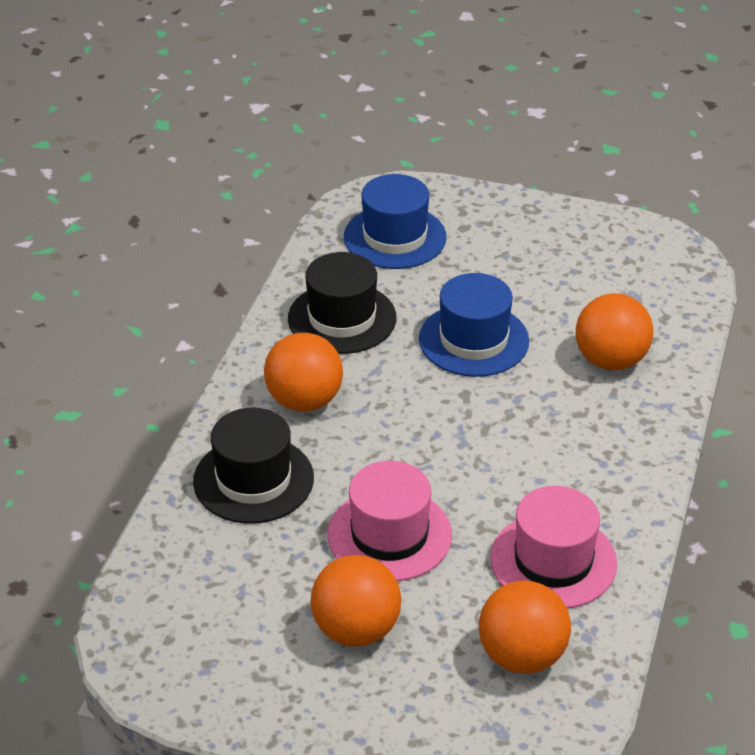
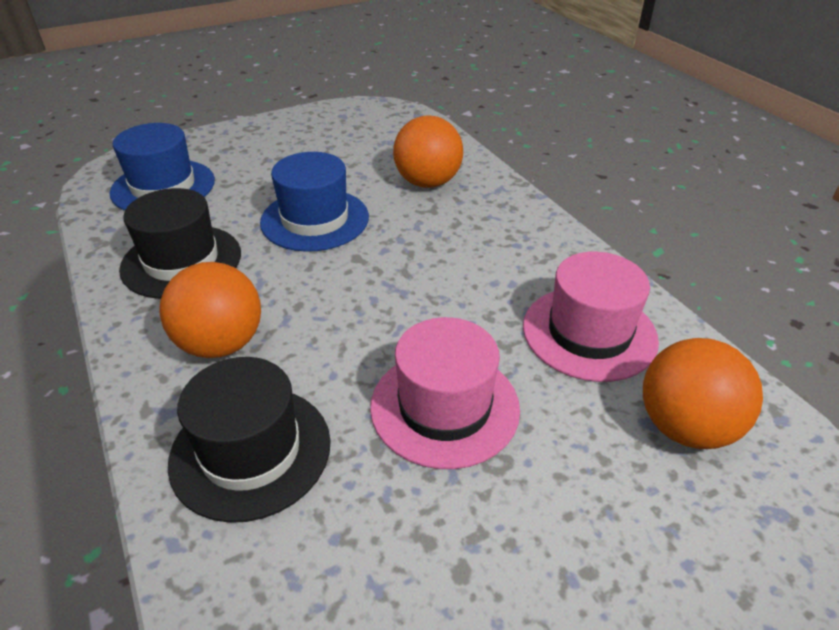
camera: 45 degrees left, 0 degrees up
orange ball [311,555,401,647] -> none

